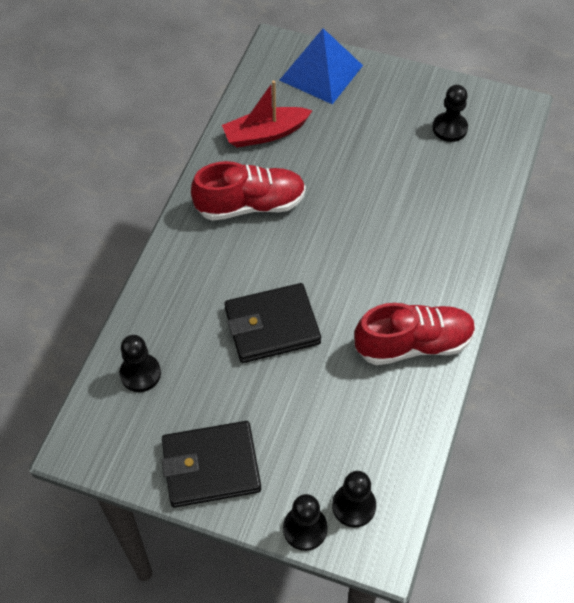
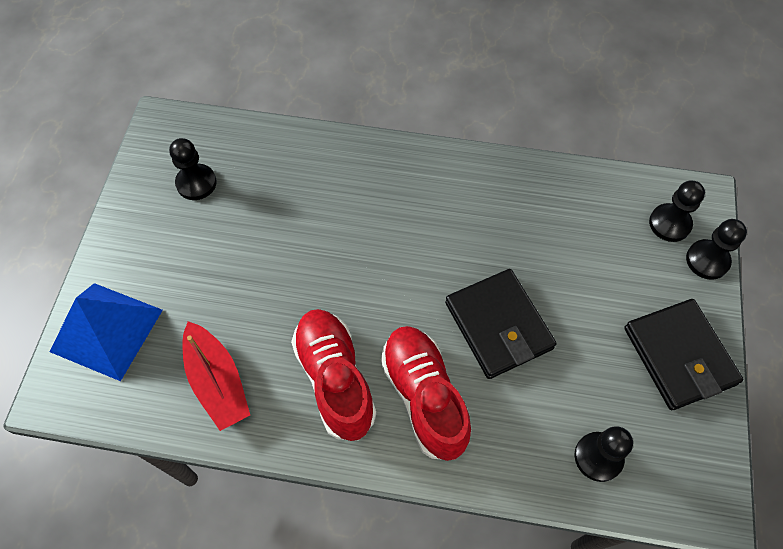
camera: 100 degrees left, 5 degrees up
red shoe [355,303,476,365] -> red shoe moved to [381,326,471,461]

